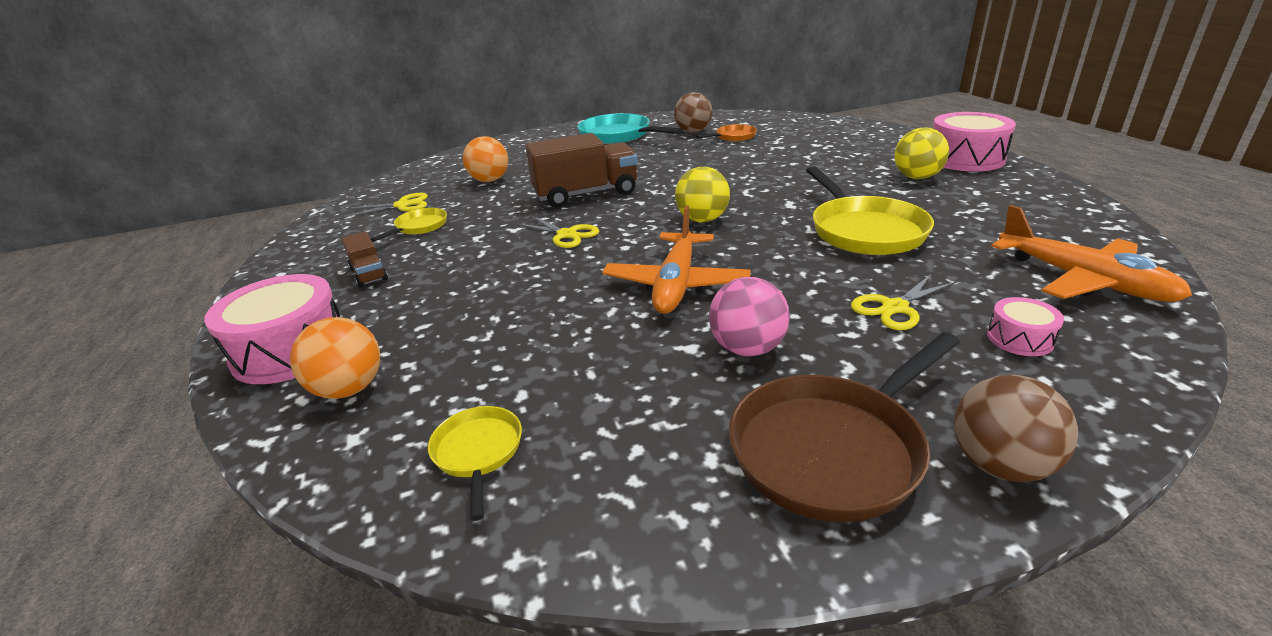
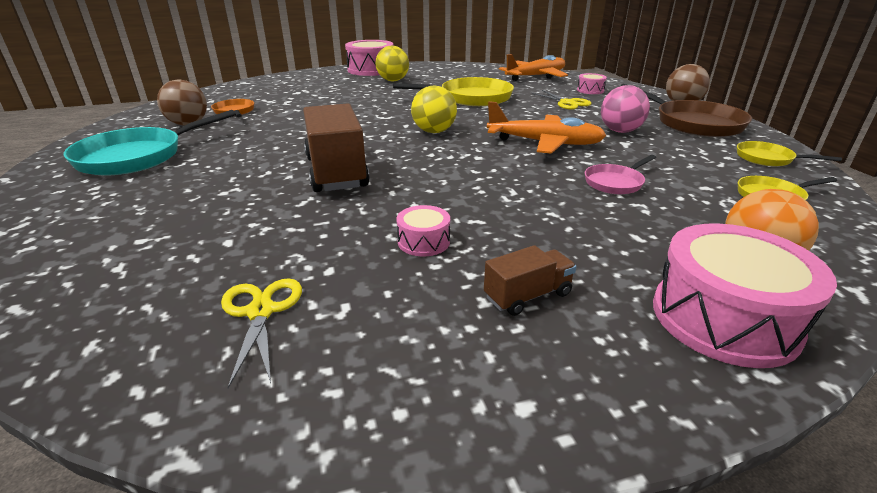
camera: 90 degrees left, 0 degrees up
yellow pan [371,208,447,242] -> yellow pan moved to [737,141,842,166]
orange ball [463,136,508,182] -> none
yellow scissors [516,216,599,248] -> none
none -> pink drum [396,205,450,256]
none -> pink pan [585,155,656,194]

